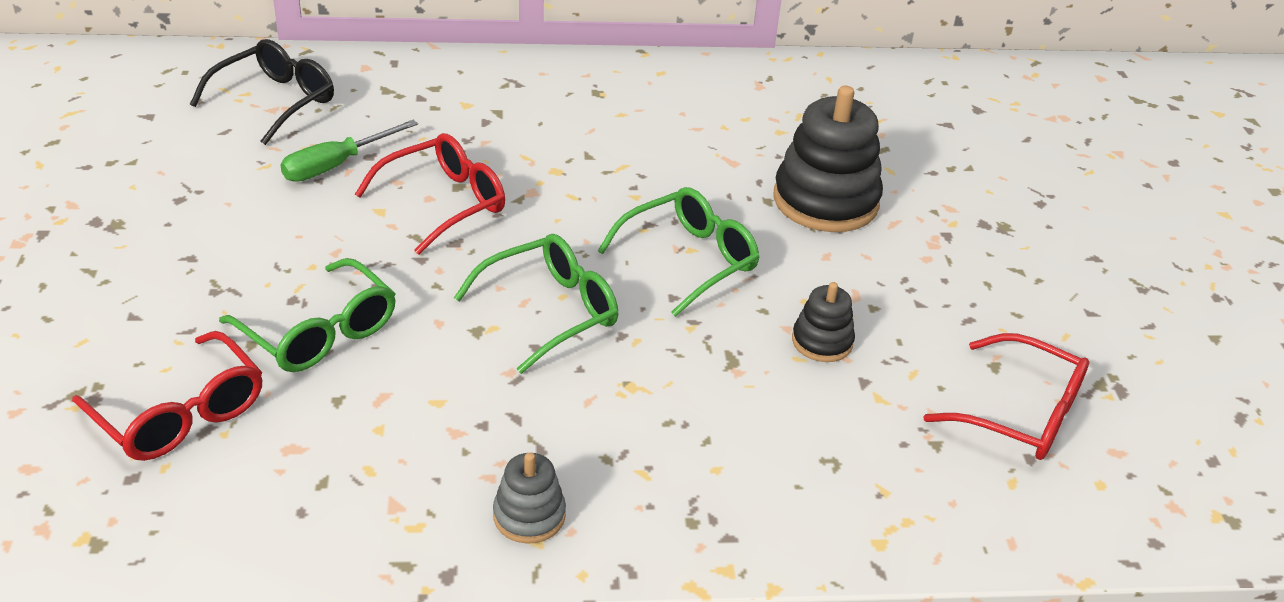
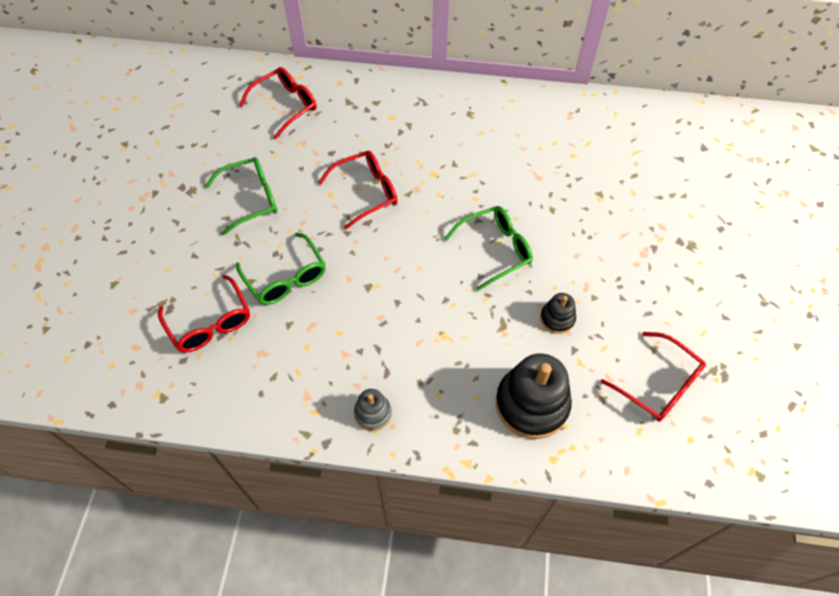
camera: 15 degrees right, 20 degrees up
black glasses [190,39,334,145] -> red glasses [239,67,317,140]
green screwdriver [280,120,418,182] -> none
green glasses [454,234,618,374] -> green glasses moved to [205,157,277,235]
black stacking toy [773,86,883,232] -> black stacking toy moved to [496,353,572,439]

